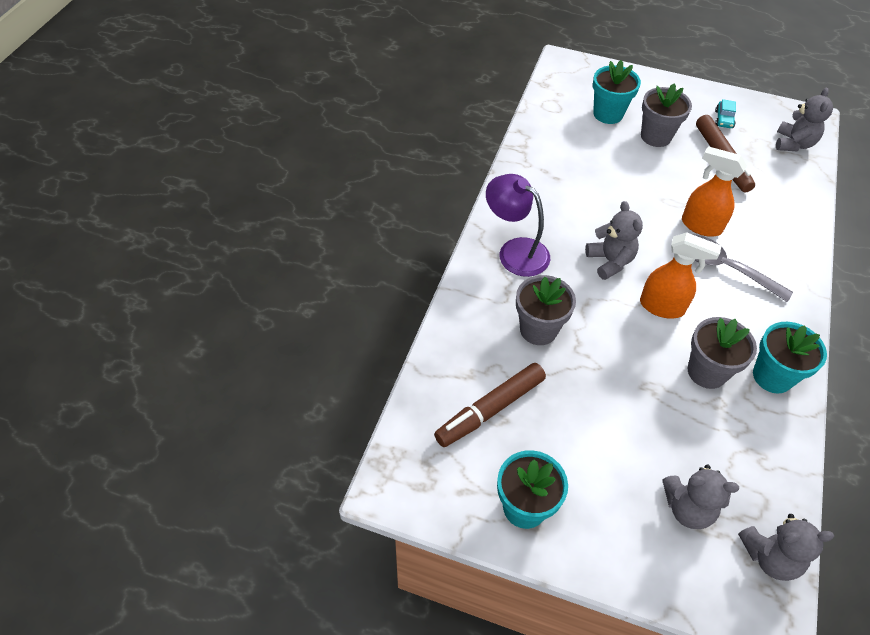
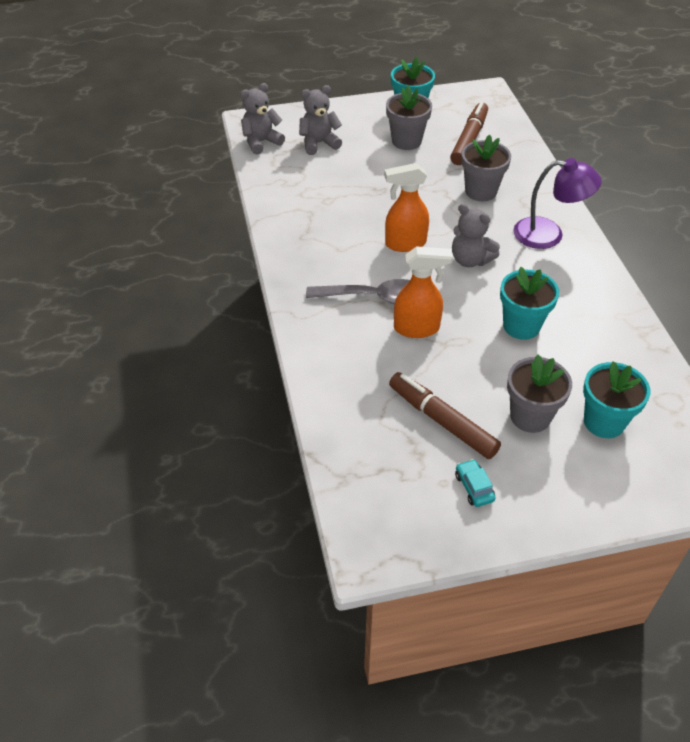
camera: 150 degrees right, 5 degrees down
grey flower pot [688,317,757,389] -> grey flower pot moved to [386,86,432,150]
turquoise flower pot [753,322,827,393] -> turquoise flower pot moved to [500,267,559,340]
grey teddy bear [776,88,833,151] -> none

